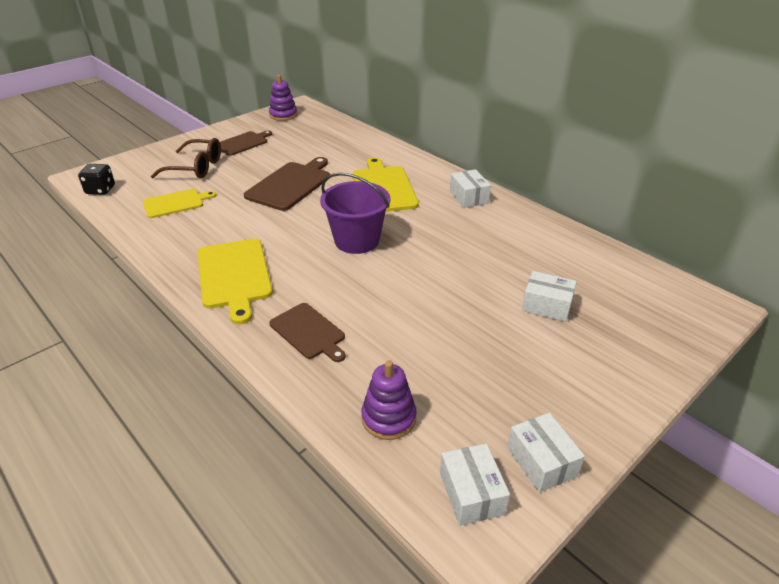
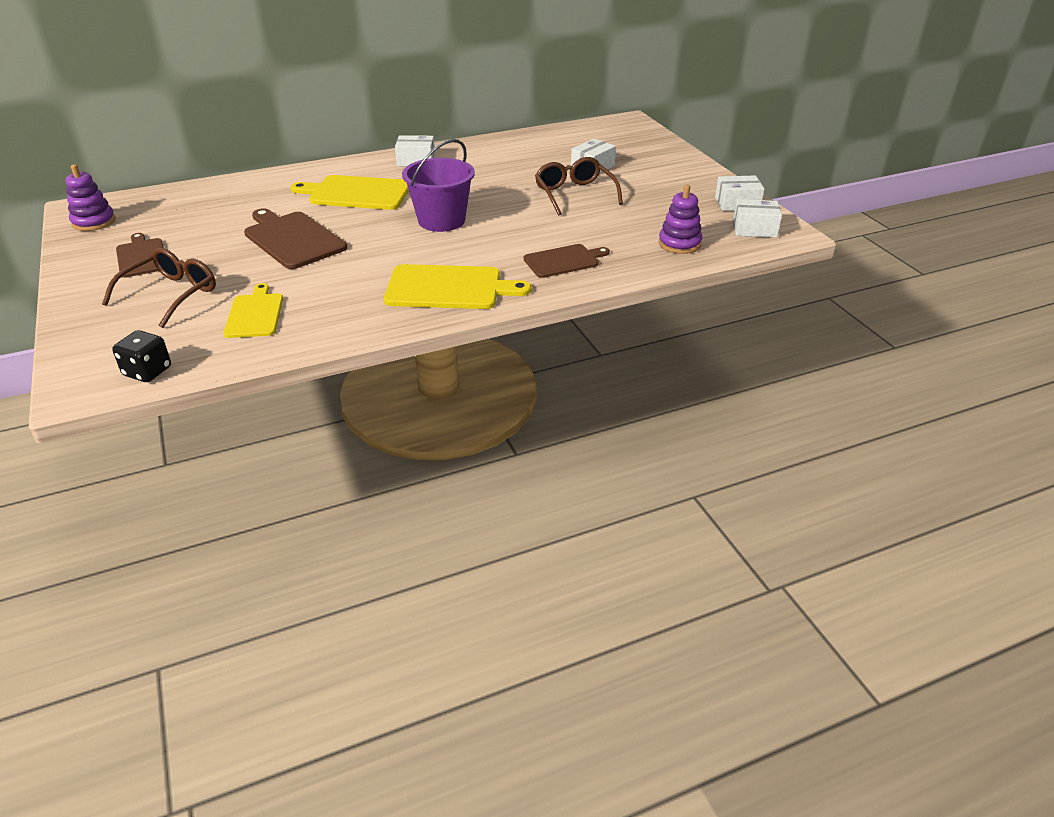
camera: 70 degrees left, 0 degrees up
none -> brown glasses [535,157,623,216]

